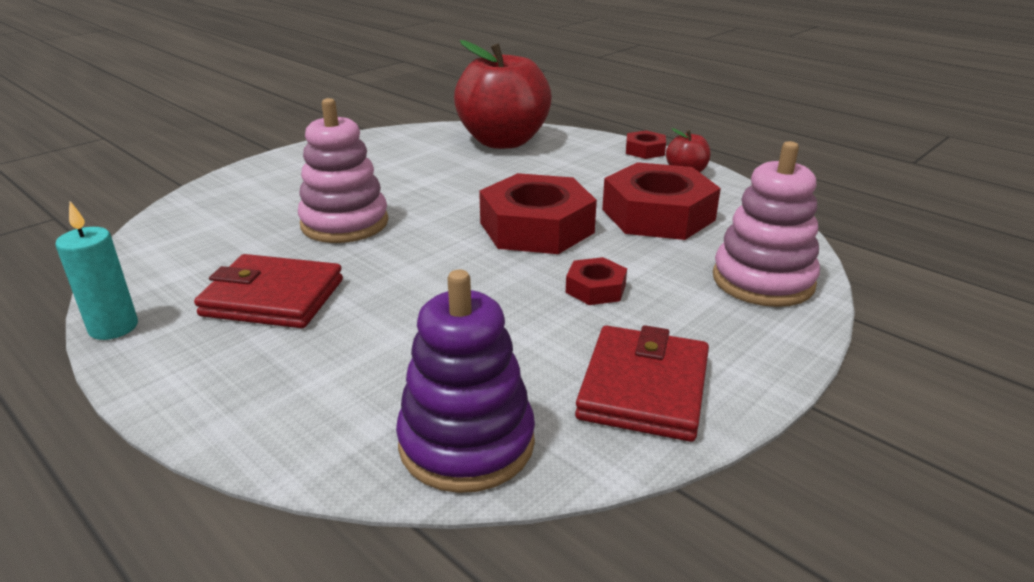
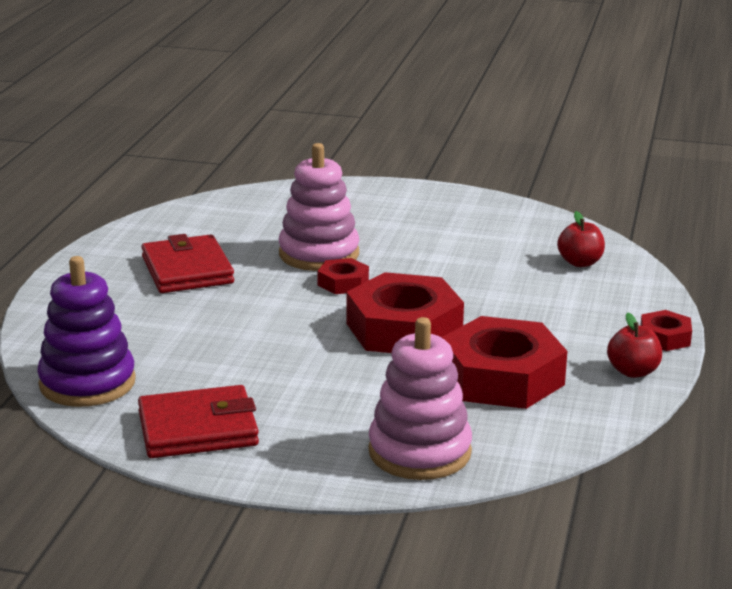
camera: 60 degrees right, 5 degrees down
turquoise candle [55,201,138,340] -> none
red apple [454,40,552,149] -> red apple [557,211,605,267], size x0.42
red nut [566,257,627,305] -> red nut moved to [317,258,369,294]

